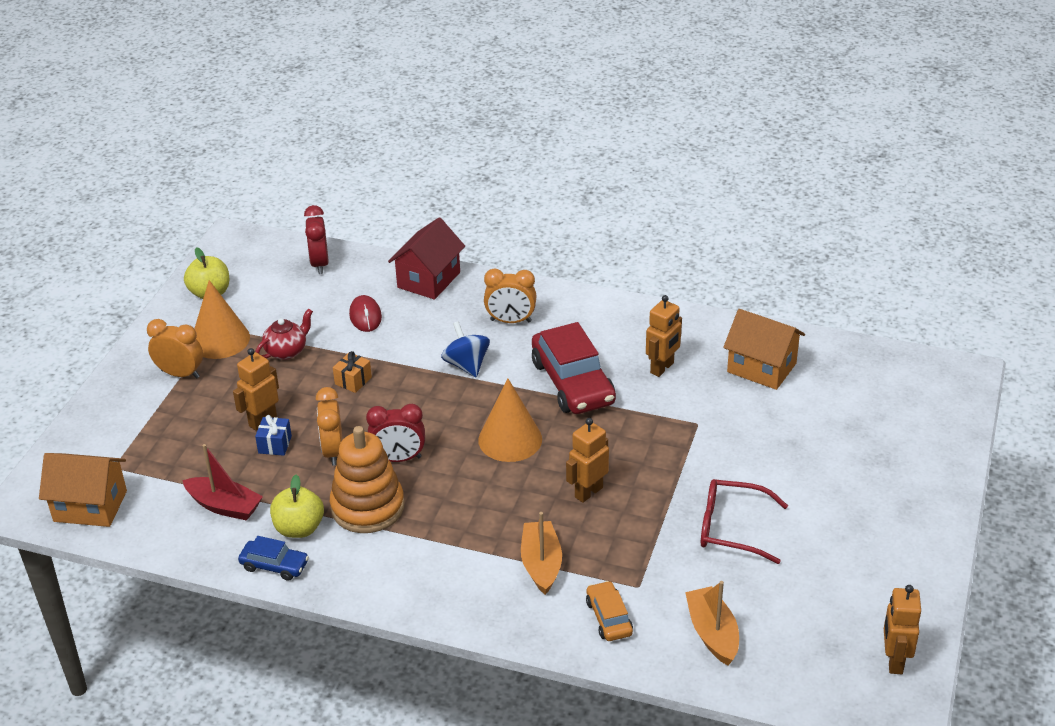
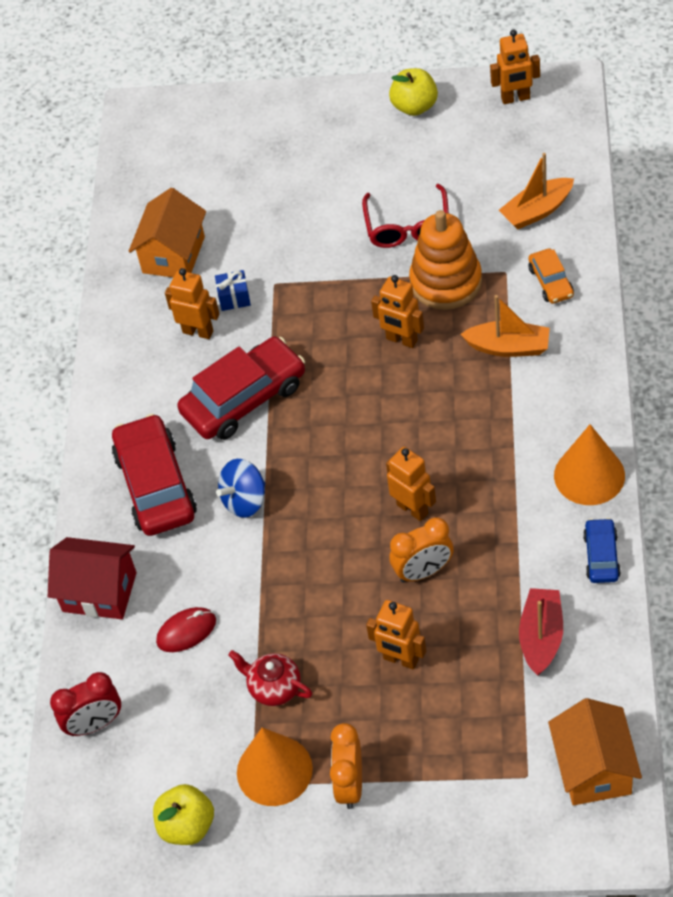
camera: 100 degrees left, 15 degrees up
blue gift [255,415,292,456] -> blue gift moved to [215,270,251,311]
yellow apple [270,475,324,538] -> yellow apple moved to [389,68,438,116]
orange stacking toy [330,426,404,533] -> orange stacking toy moved to [409,210,482,310]
orange gift [333,351,372,393] -> none
red clock [366,404,425,462] -> orange robot [386,447,436,521]
orange cone [478,379,542,462] -> orange cone moved to [554,424,625,505]
orange clock [484,269,537,323] -> red car [112,414,197,536]
orange boat [521,512,562,595] -> orange boat turned 150 degrees counterclockwise [461,295,550,357]
orange car [586,581,633,641] -> orange car turned 75 degrees counterclockwise [528,249,574,304]

